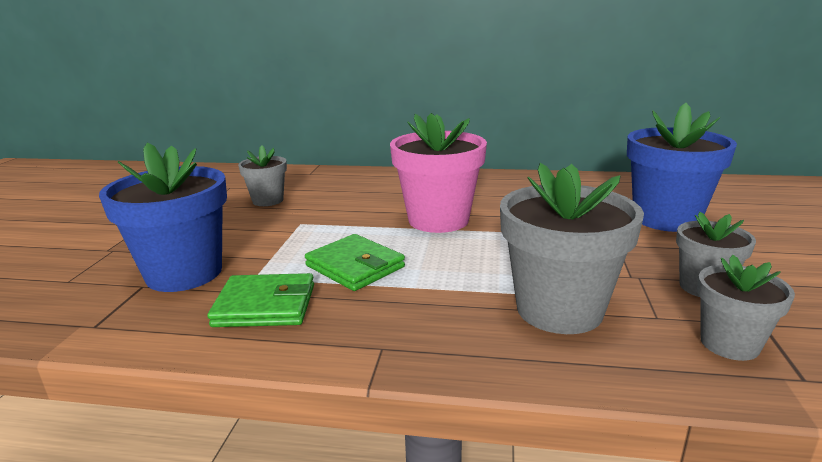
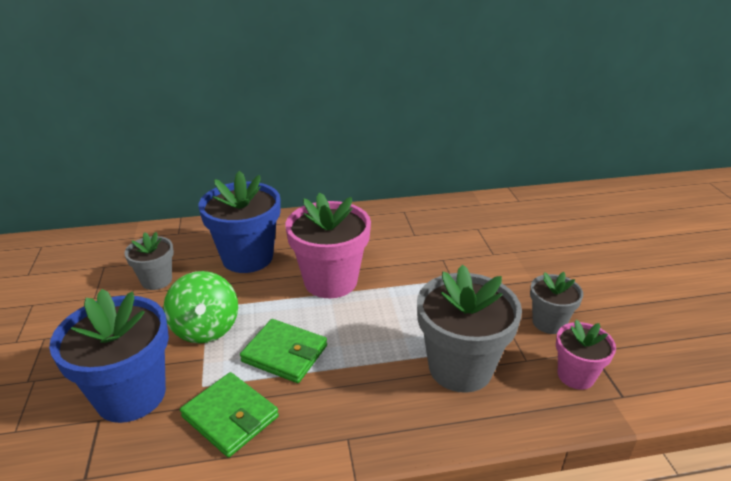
camera: 20 degrees left, 10 degrees up
green wallet [207,273,314,327] -> green wallet turned 60 degrees clockwise [180,372,279,458]
blue flower pot [627,103,737,232] -> blue flower pot moved to [199,171,281,273]
grey flower pot [697,255,795,361] -> pink flower pot [556,320,616,390]
none -> green spinning top [163,271,238,344]

